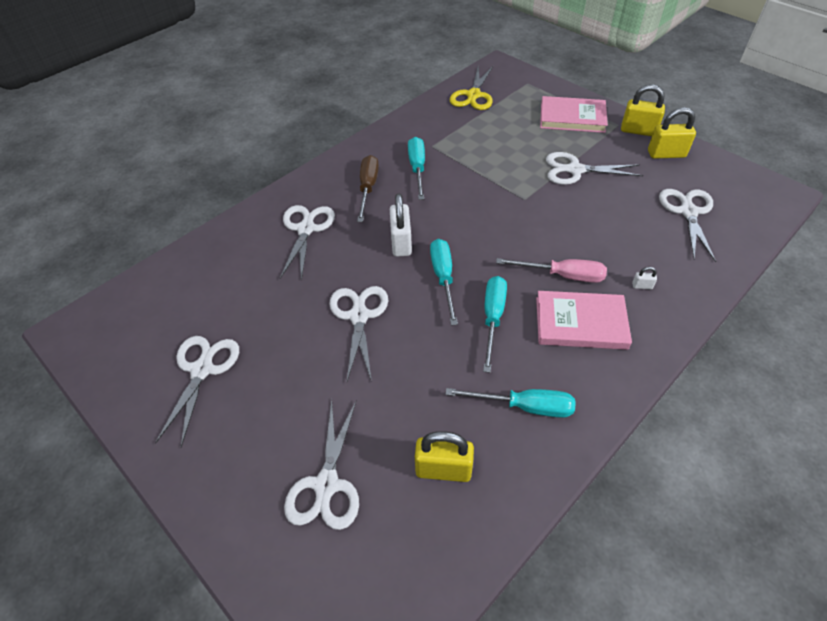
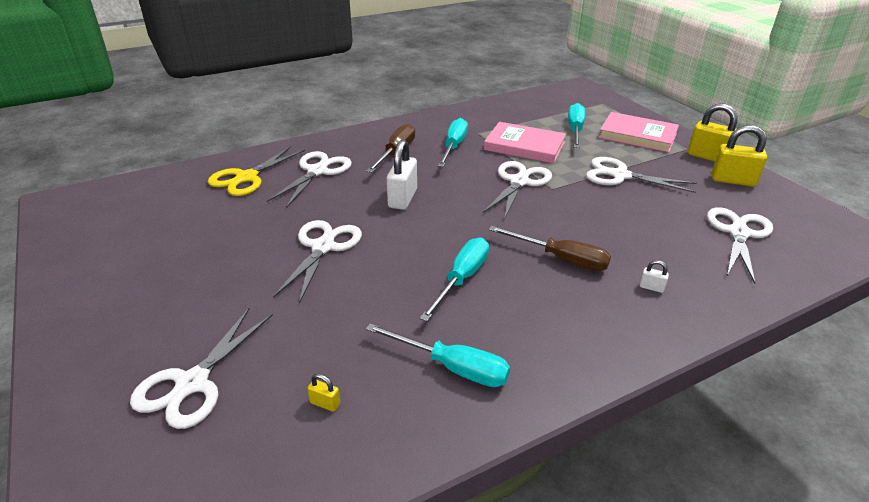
camera: 15 degrees right, 15 degrees down
white scissors [155,336,239,447] -> white scissors moved to [483,161,552,220]
yellow padlock [415,431,474,482] -> yellow padlock [307,373,340,412], size x0.44
turquoise screwdriver [430,239,458,326] -> turquoise screwdriver moved to [568,103,585,148]
yellow scissors [450,66,493,110] -> yellow scissors moved to [208,146,305,196]
pink screwdriver [496,258,607,283] -> brown screwdriver [489,226,611,271]
pink book [536,291,632,350] -> pink book moved to [484,122,566,163]

